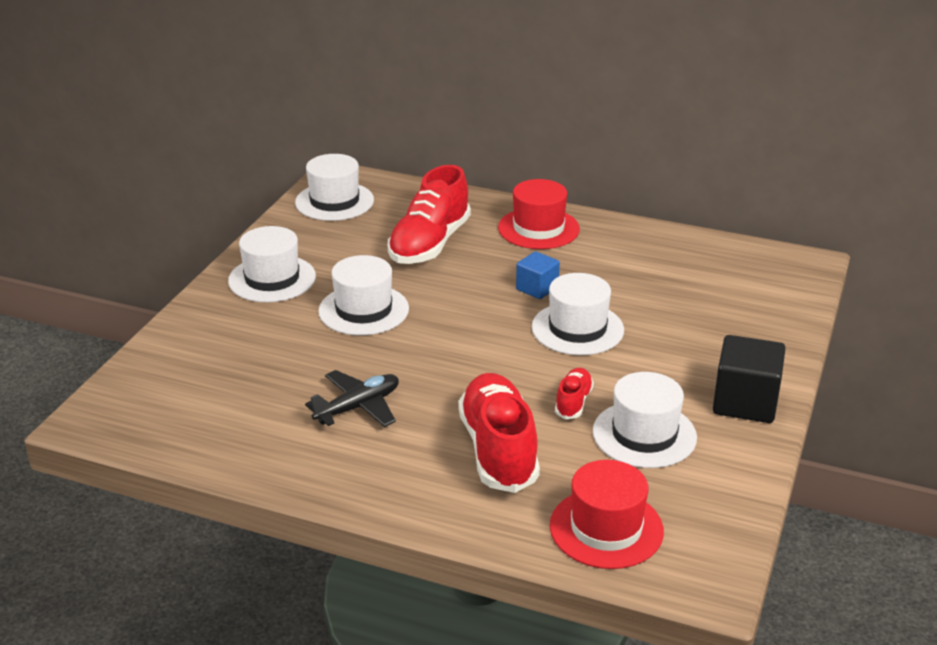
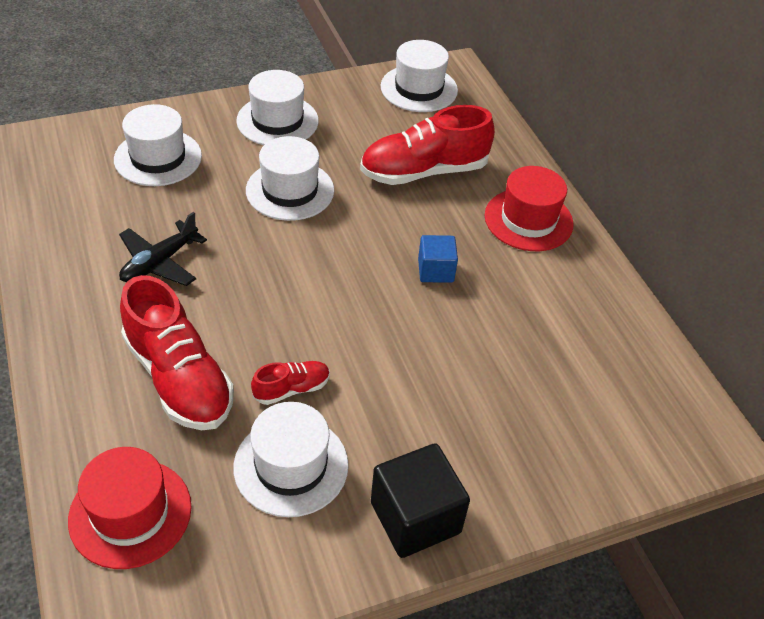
camera: 45 degrees right, 15 degrees up
black plane [305,370,399,427] -> black plane turned 120 degrees clockwise [119,212,207,286]
red shoe [458,373,540,493] -> red shoe turned 105 degrees clockwise [120,275,234,430]
white hat [532,273,624,355] -> white hat moved to [114,104,202,186]

